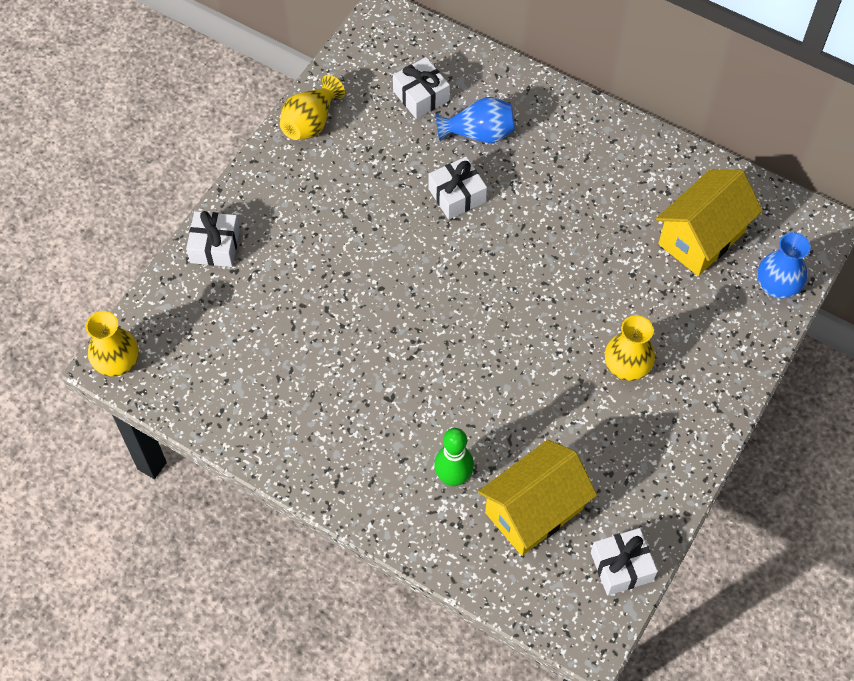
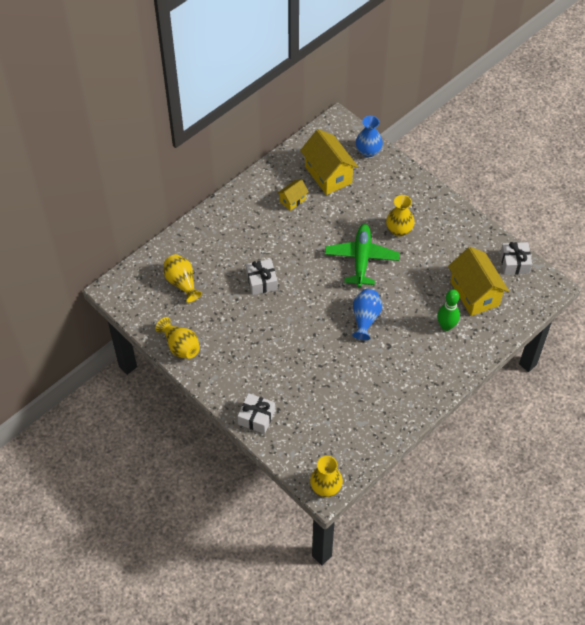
camera: 75 degrees left, 5 degrees down
white gift [393,57,450,119] -> yellow vase [164,254,202,303]
blue vase [436,97,515,143] -> blue vase moved to [352,289,382,340]
none -> yellow house [277,179,309,211]
none -> green plane [325,224,400,287]

